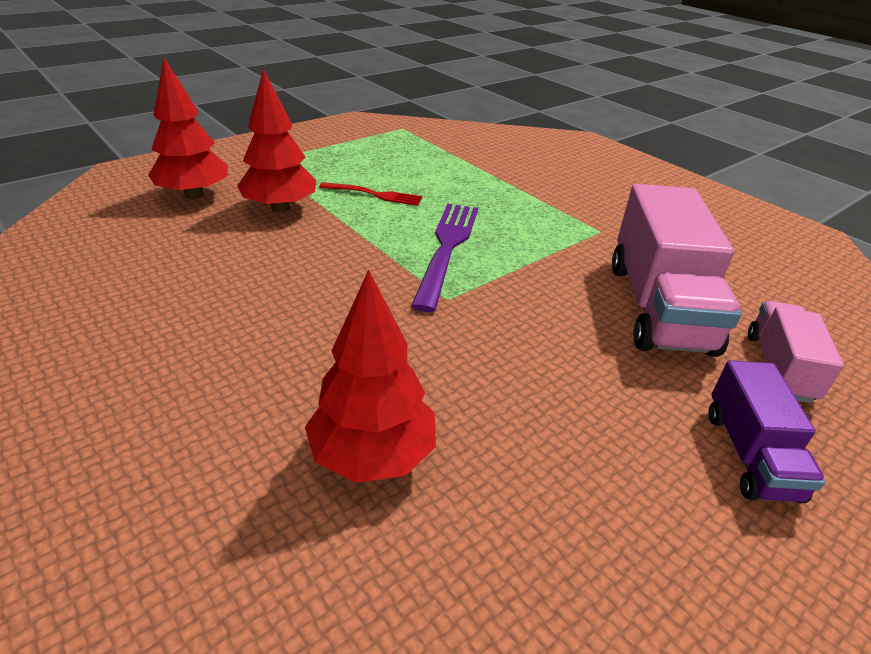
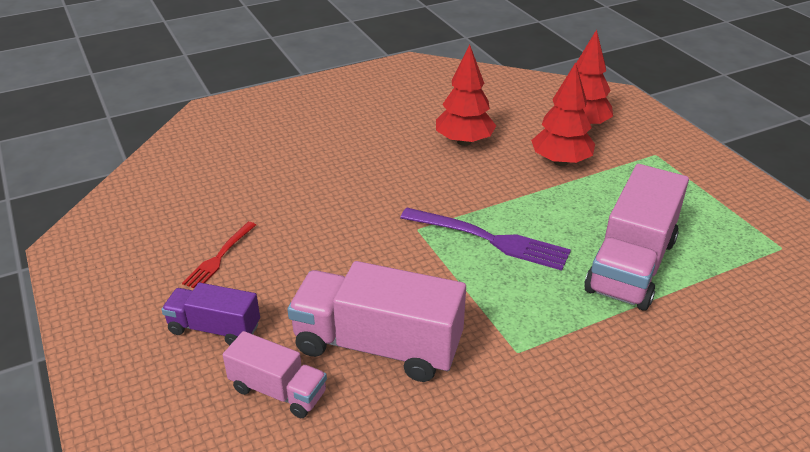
camera: 105 degrees right, 0 degrees up
red tree [305,270,436,483] -> red tree moved to [436,45,496,146]
red fork [319,182,422,206] -> red fork moved to [182,222,256,288]
none -> pink truck [585,164,689,311]

